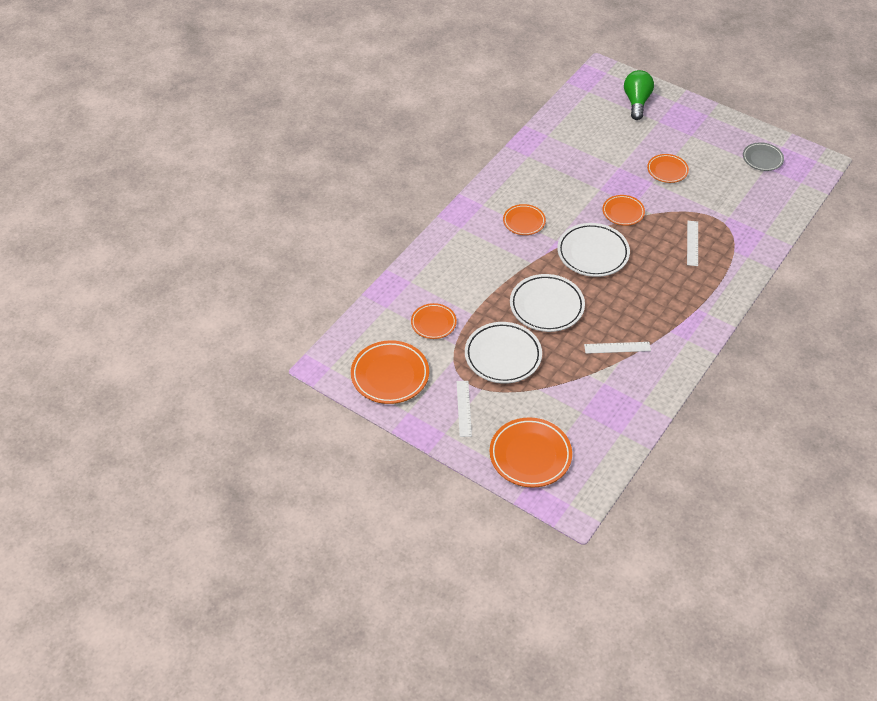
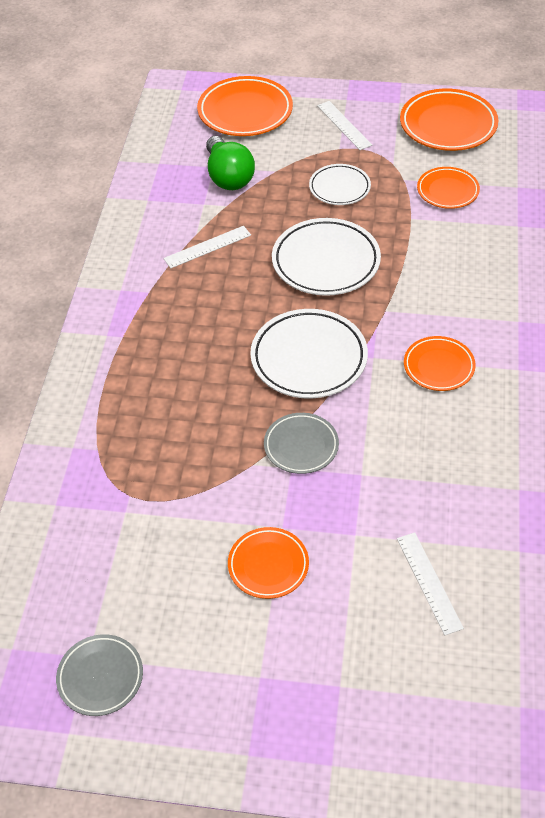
camera: 155 degrees right, 0 degrees up
white plate [465,322,542,384] -> white plate [309,164,371,205], size x0.60
orange plate [602,195,645,226] -> grey plate [264,413,339,474]
green light bulb [624,70,654,120] -> green light bulb moved to [206,136,255,190]
white ruler [687,221,698,266] -> white ruler moved to [397,532,464,635]

